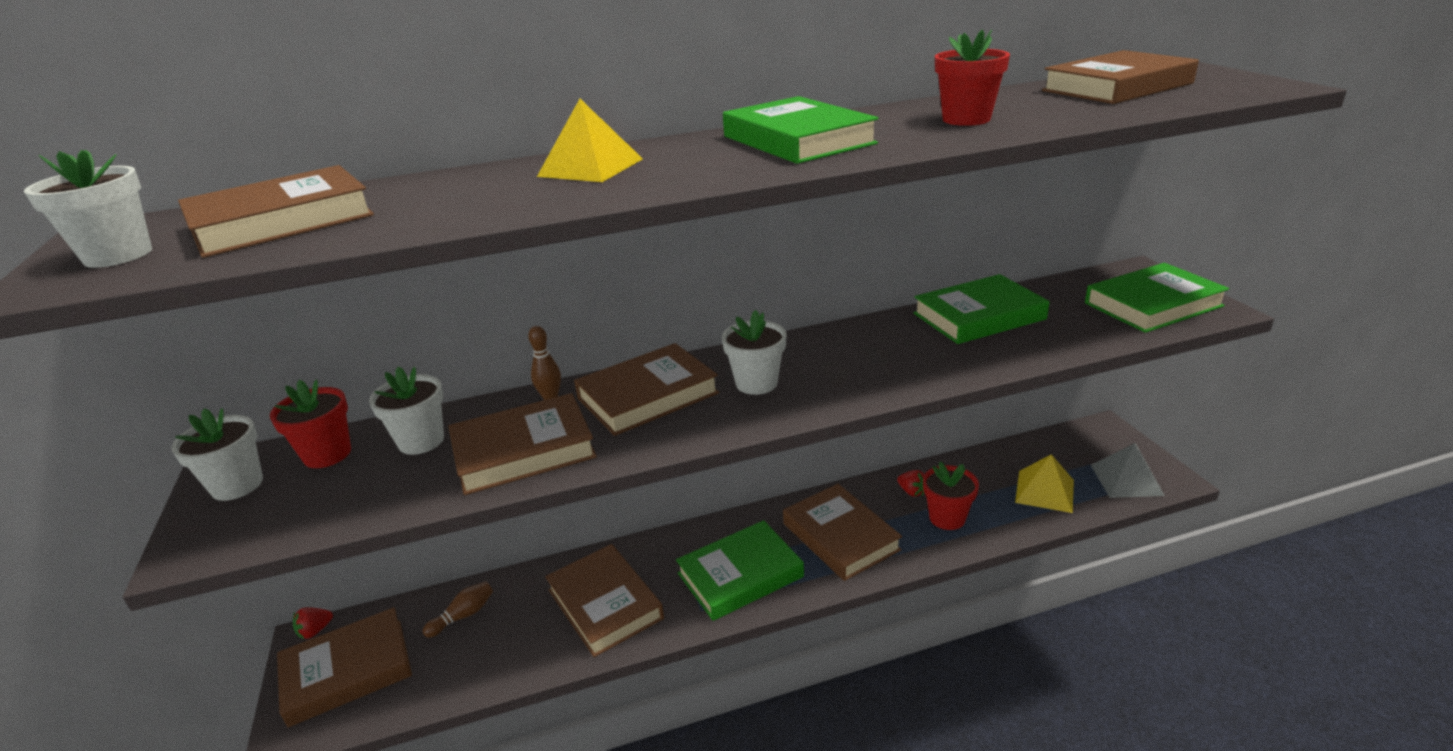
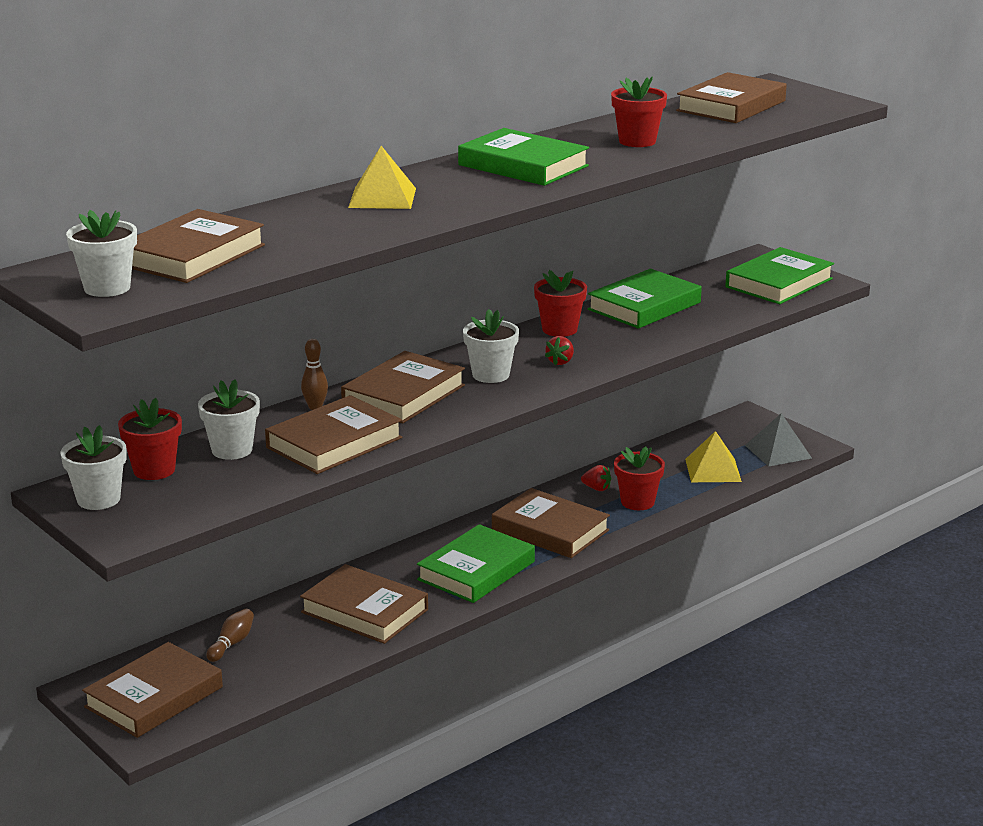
camera: 25 degrees left, 5 degrees down
red strawberry [293,607,333,639] -> red strawberry moved to [545,336,574,366]
none -> red flower pot [534,270,587,337]

